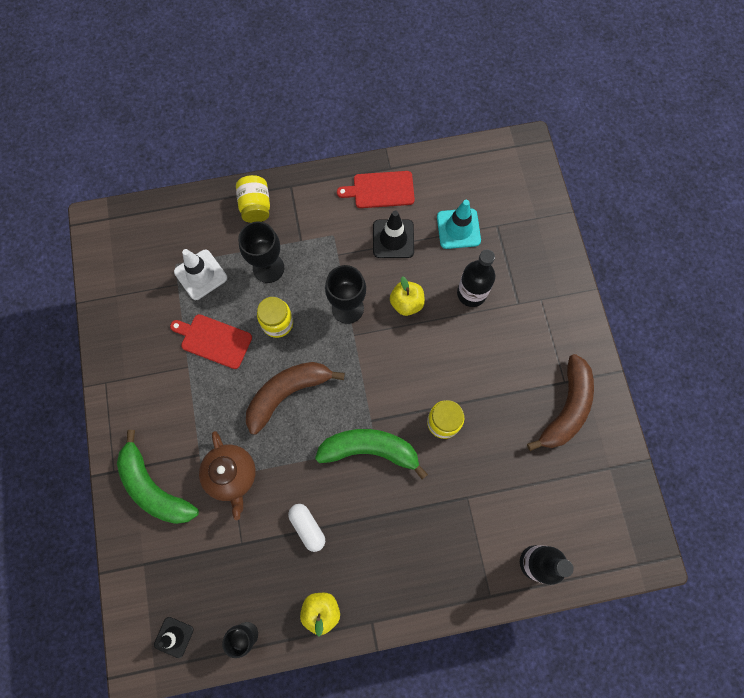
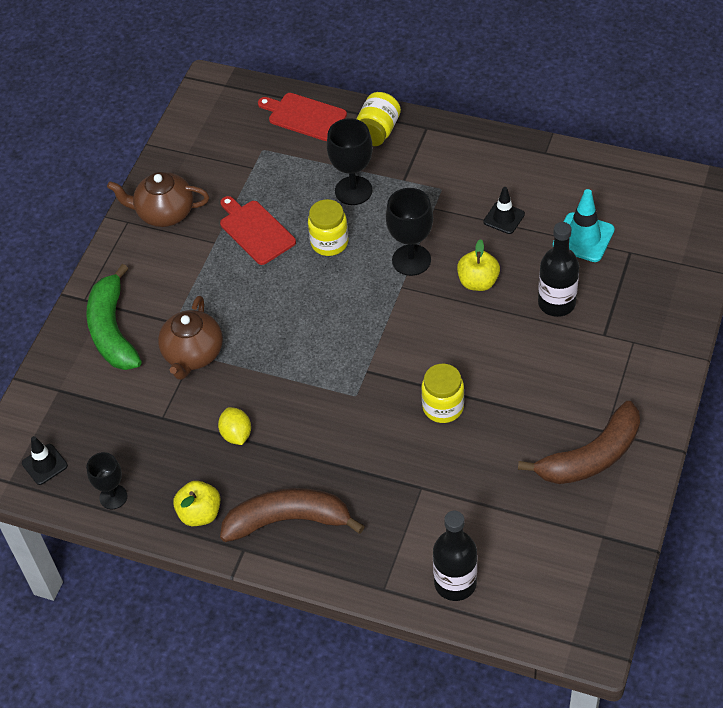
camera: 35 degrees right, 20 degrees down
white traffic cone [174,249,227,300] -> none
brown banana [246,362,345,435] -> brown banana moved to [220,488,365,542]
white capsule [288,504,325,552] -> yellow lemon [218,407,251,445]
green banana [315,429,428,480] -> none
red cutting board [337,171,415,208] -> red cutting board moved to [258,93,347,141]
black traffic cone [373,210,414,258] -> black traffic cone [483,187,525,234], size x0.65
none -> brown teapot [107,172,209,227]

